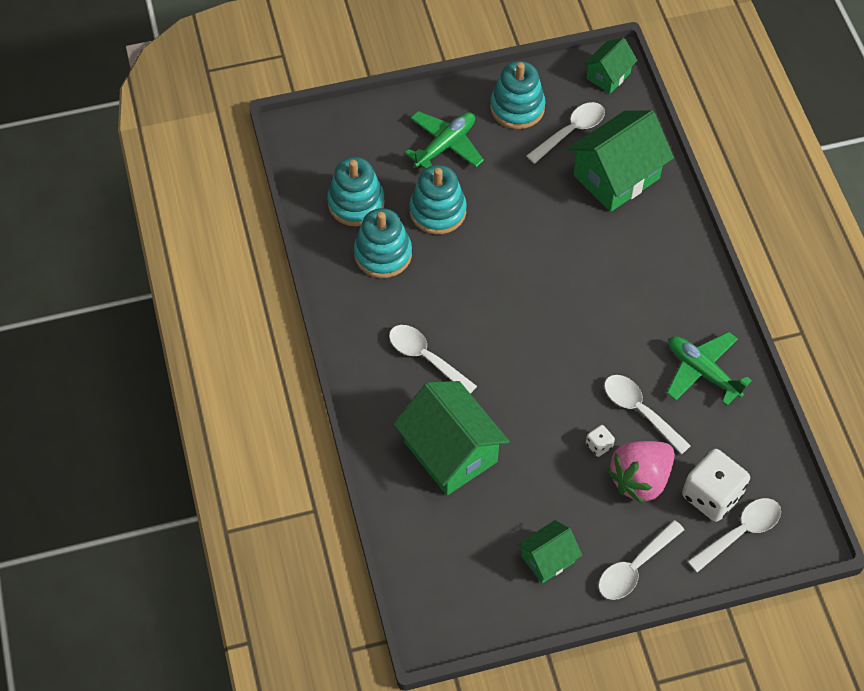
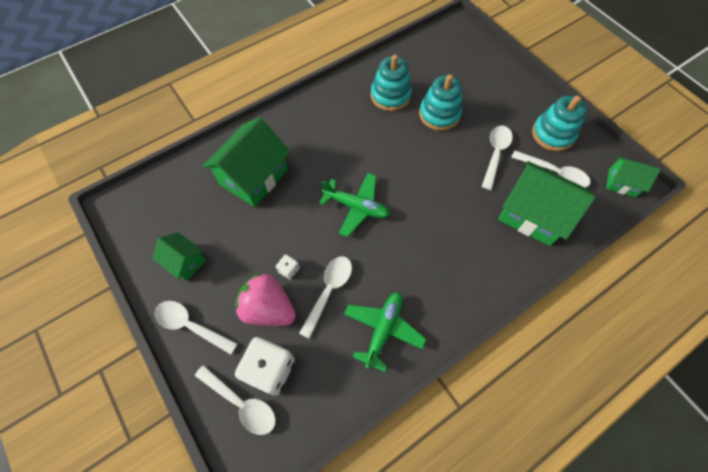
camera: 70 degrees right, 5 degrees up
turquoise stacking toy [327,157,385,226] -> none
white spoon [389,325,477,394] -> white spoon moved to [482,125,513,190]
green plane [405,111,484,169] -> green plane moved to [319,173,390,237]

